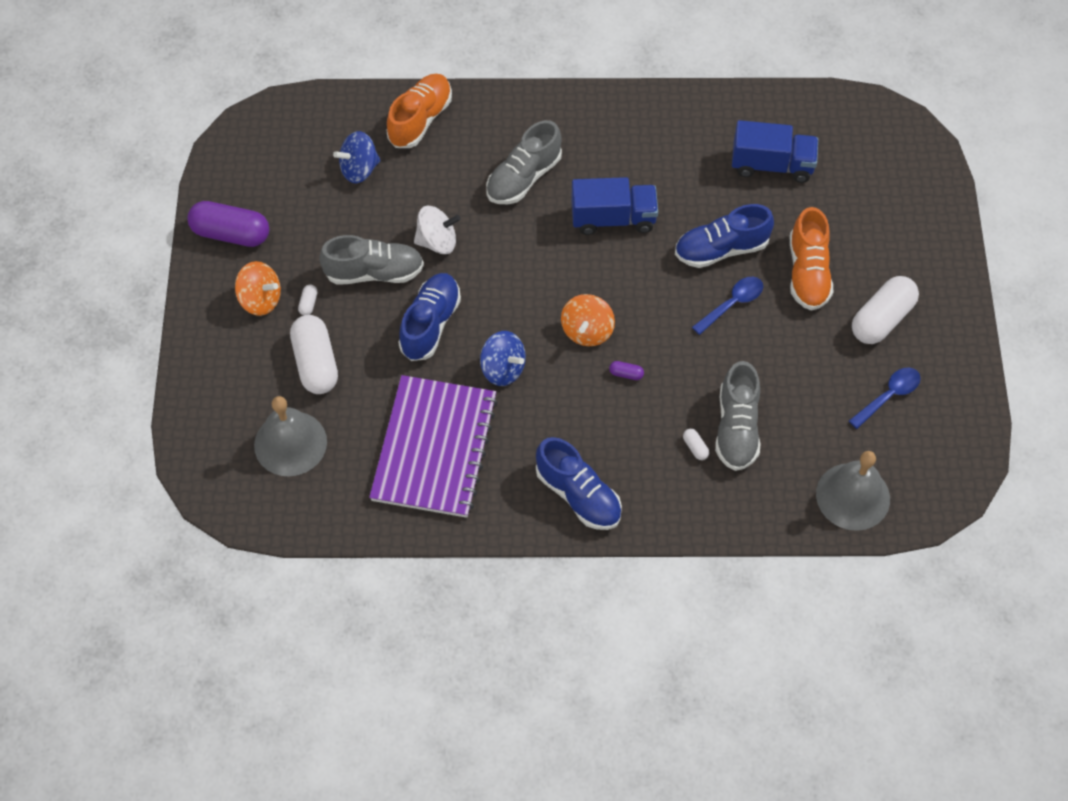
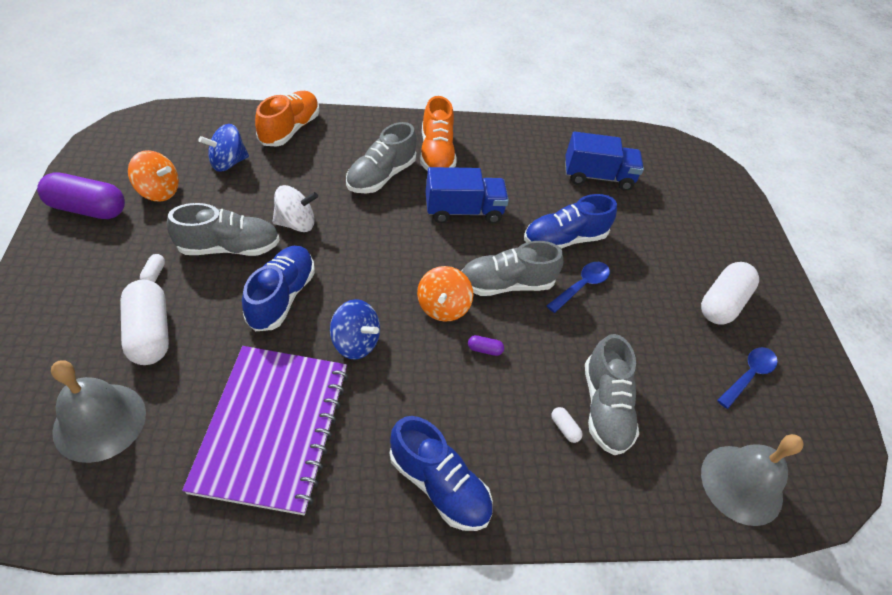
camera: 10 degrees left, 10 degrees down
orange spinning top [235,261,281,316] -> orange spinning top moved to [128,150,179,202]
orange shoe [790,207,833,311] -> orange shoe moved to [420,96,456,171]
none -> grey shoe [461,241,563,296]

